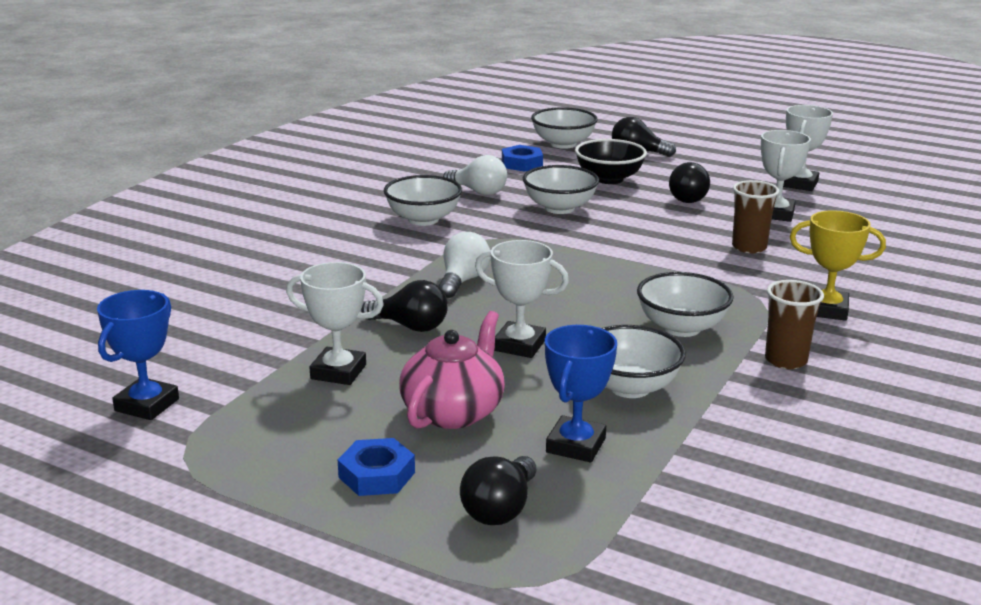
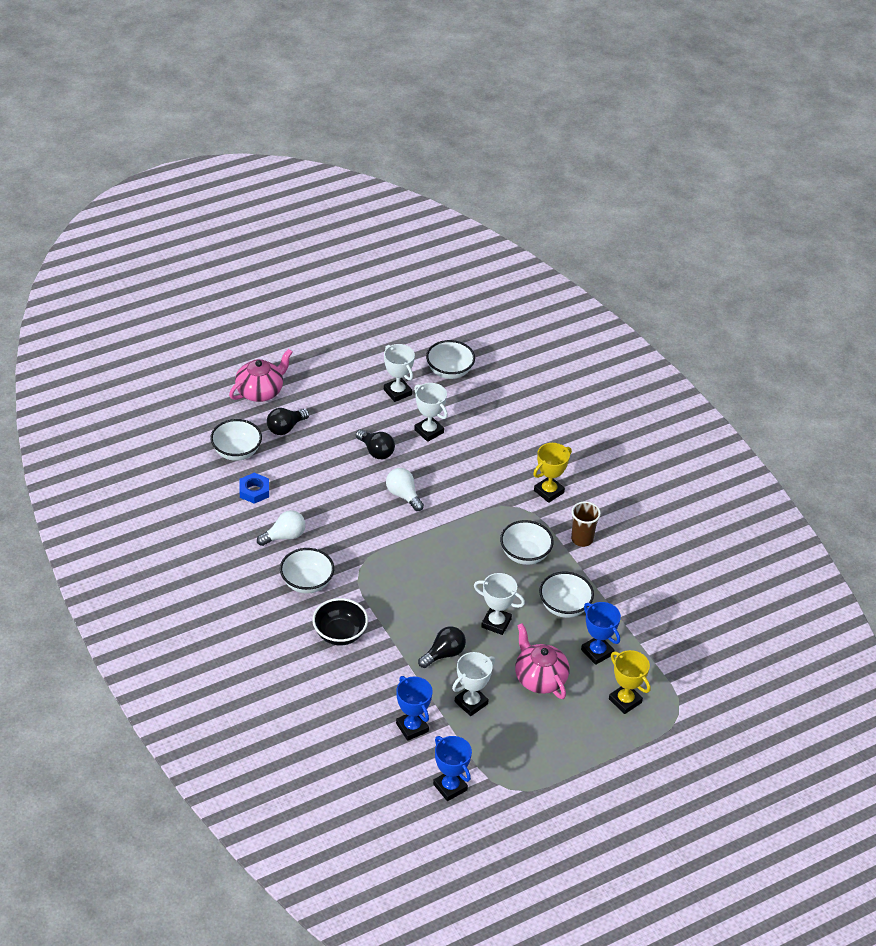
camera: 60 degrees left, 20 degrees up
blue nut [338,438,415,496] -> none
white light bulb [438,232,490,298] -> white light bulb moved to [386,468,424,511]
black light bulb [460,456,536,525] -> yellow trophy [609,650,651,714]
white trophy [475,240,569,358] -> white trophy turned 60 degrees clockwise [474,573,525,635]
white bowl [523,165,599,214] -> white bowl moved to [426,340,475,379]
black bowl [575,139,647,184] -> black bowl moved to [312,598,368,645]
brown cup [732,180,779,253] -> none
none -> pink teapot [229,349,293,402]
none -> blue trophy [396,676,433,741]

